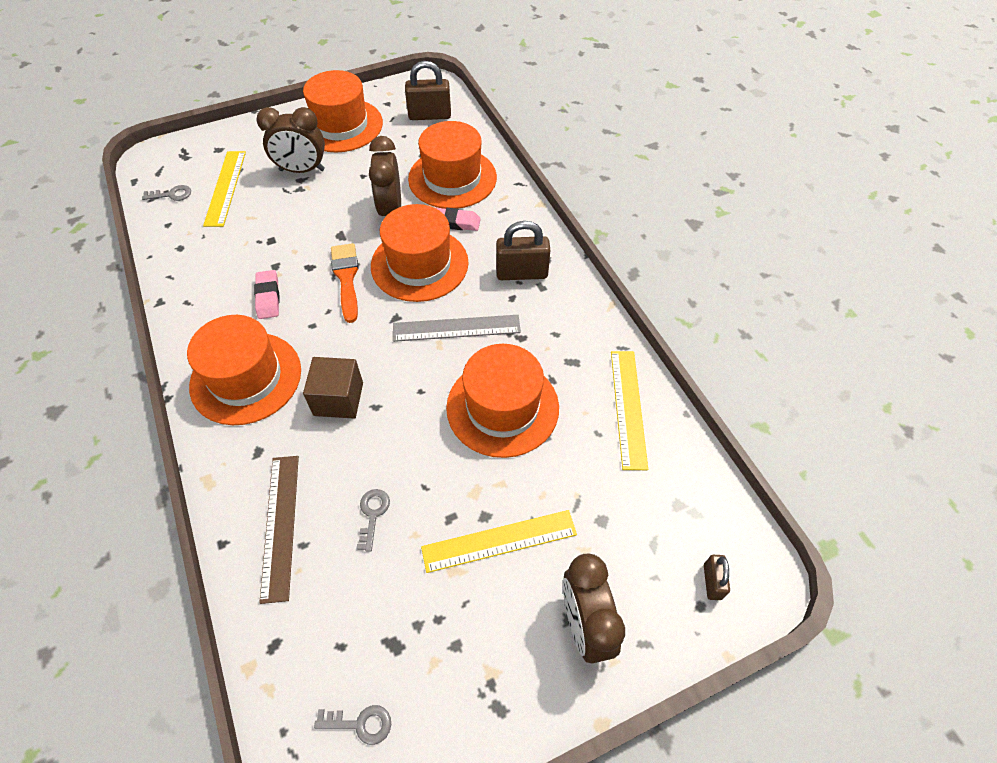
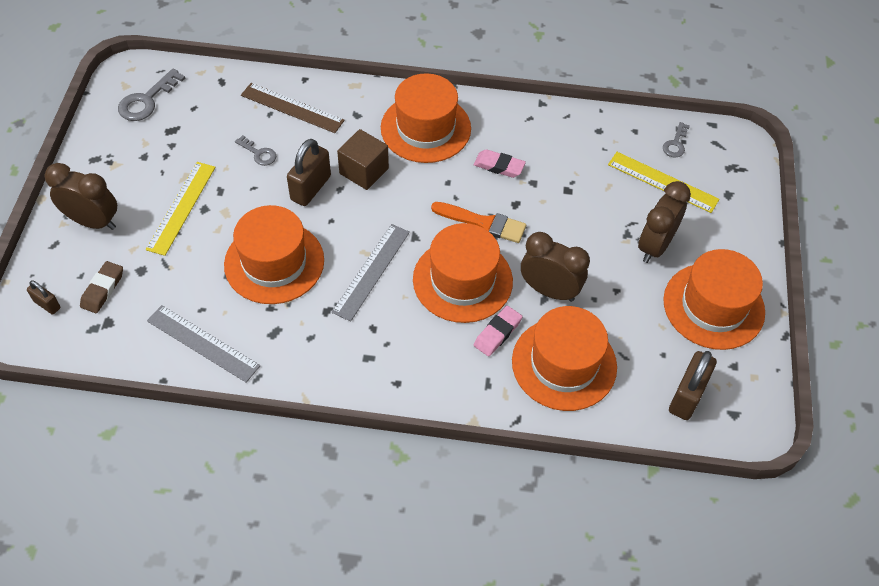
camera: 120 degrees right, 0 degrees up
grey key [314,705,391,745] -> grey key [118,69,185,121], size x1.67
brown padlock [496,221,550,280] -> brown padlock moved to [287,139,331,206]
yellow ruler [611,351,648,470] -> grey ruler [147,305,260,383]
none -> brown eraser [80,261,123,313]

